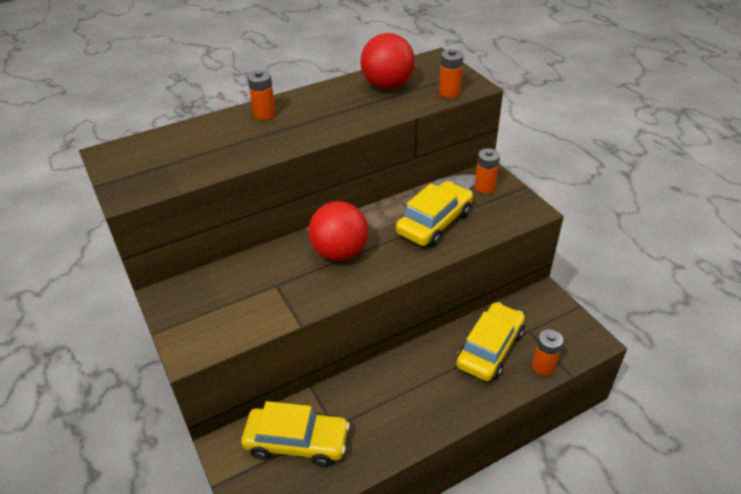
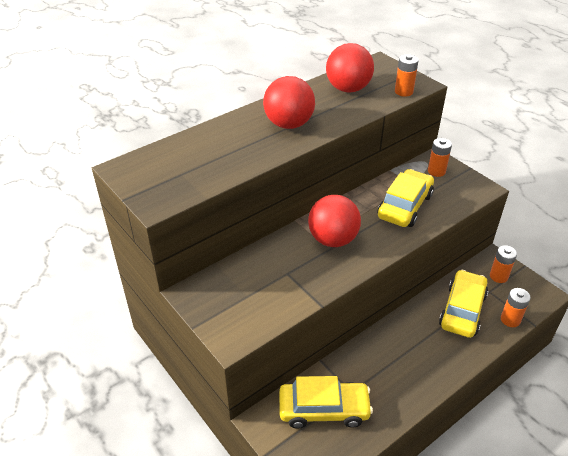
camera: 10 degrees left, 0 degrees up
orange battery [247,70,276,120] -> orange battery moved to [490,245,517,283]
none -> red ball [263,76,315,129]

